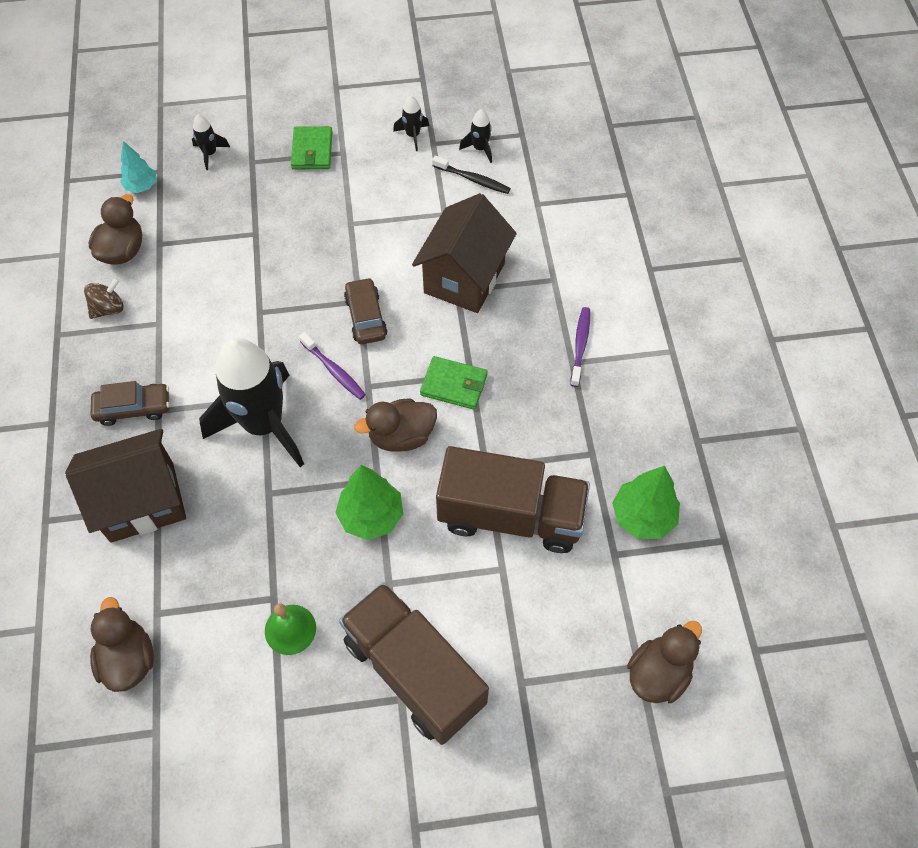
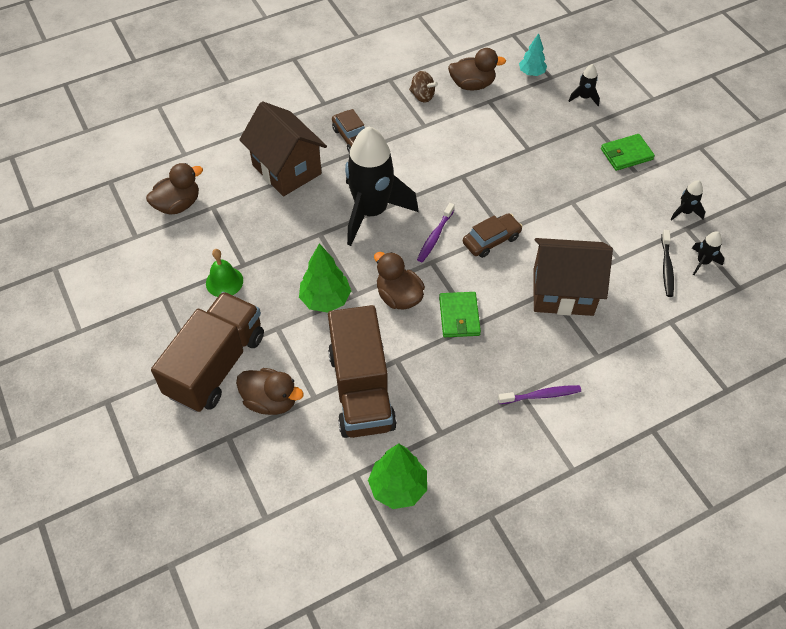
camera: 70 degrees right, 5 degrees down
brown duck [627,621,702,703] -> brown duck moved to [236,368,304,415]

